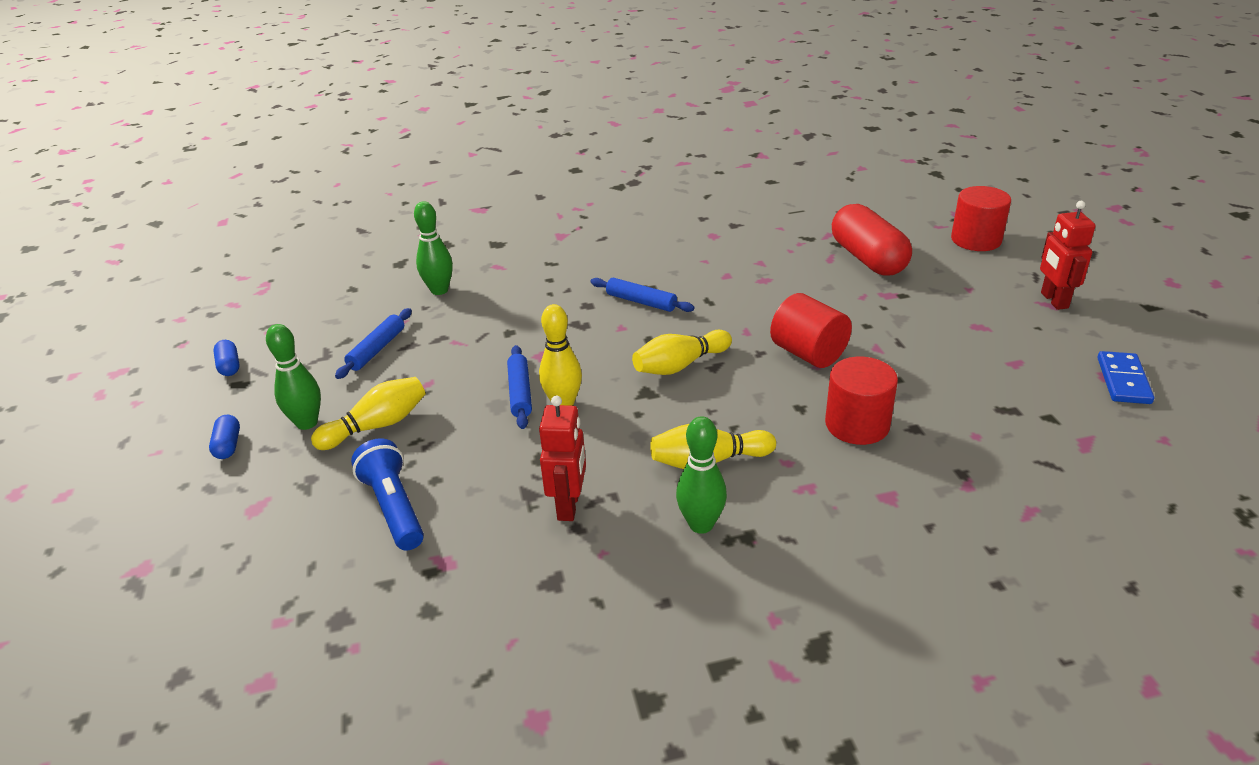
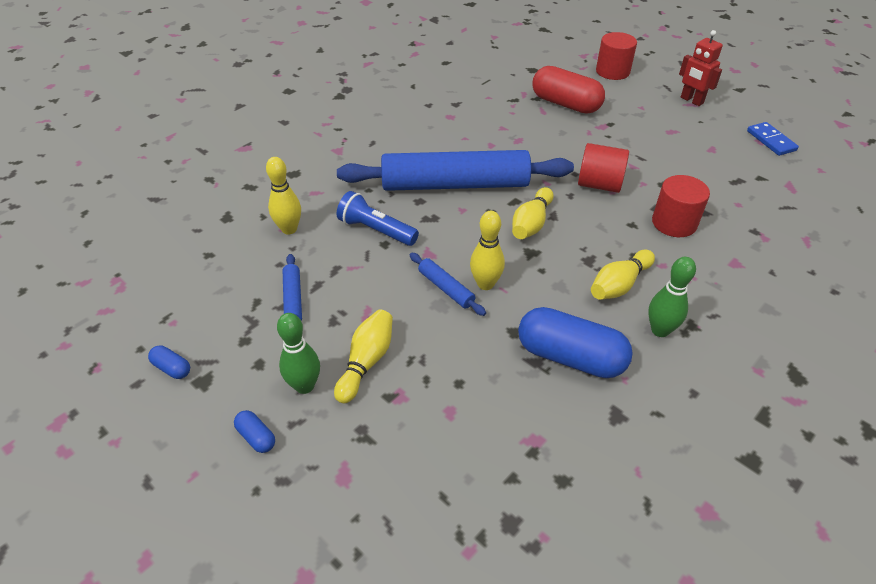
camera: 35 degrees left, 10 degrees up
blue flashlight [351,438,424,551] -> blue flashlight moved to [337,191,419,246]
green bowling pin [414,201,453,295] -> yellow bowling pin [266,157,301,234]
red robot [539,395,586,521] -> blue capsule [518,307,633,378]
blue rolling pin [590,278,695,312] -> blue rolling pin [337,150,574,191], size x2.48

